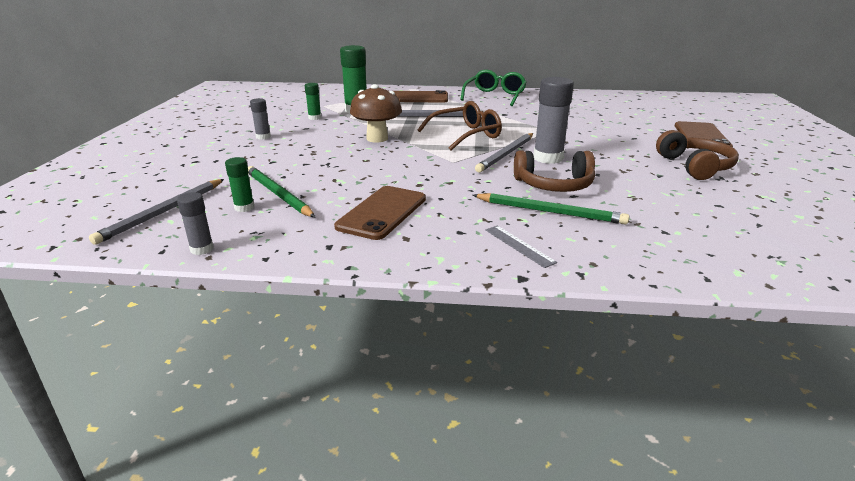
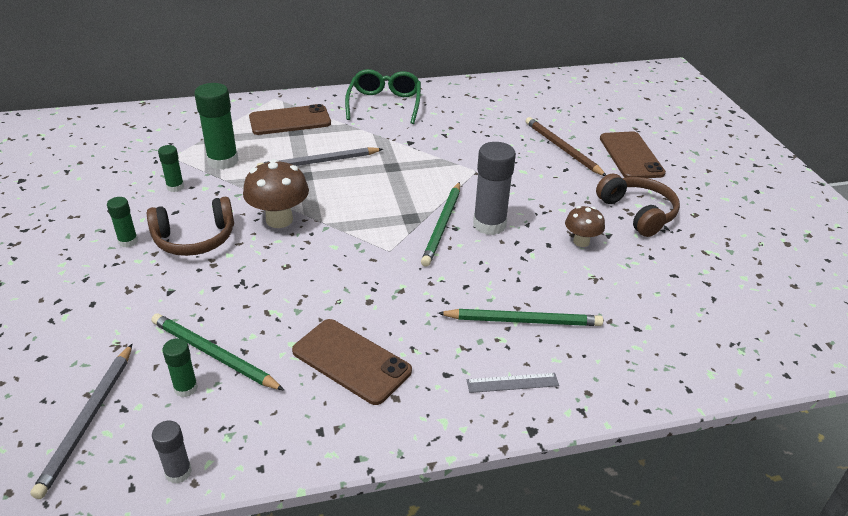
camera: 20 degrees left, 10 degrees up
grey glue stick [250,98,271,139] -> green glue stick [107,197,138,248]
brown phone [334,186,426,240] -> brown phone turned 60 degrees counterclockwise [292,319,412,405]
brown glasses [417,101,502,150] -> none
grey pencil [475,133,533,173] -> green pencil [421,182,460,267]
grey ruler [485,226,557,268] -> grey ruler turned 45 degrees counterclockwise [467,373,559,393]
brown headphones [514,150,595,192] -> brown headphones moved to [147,197,234,256]
none -> brown pencil [525,117,606,176]
none -> brown mushroom [565,206,605,247]

